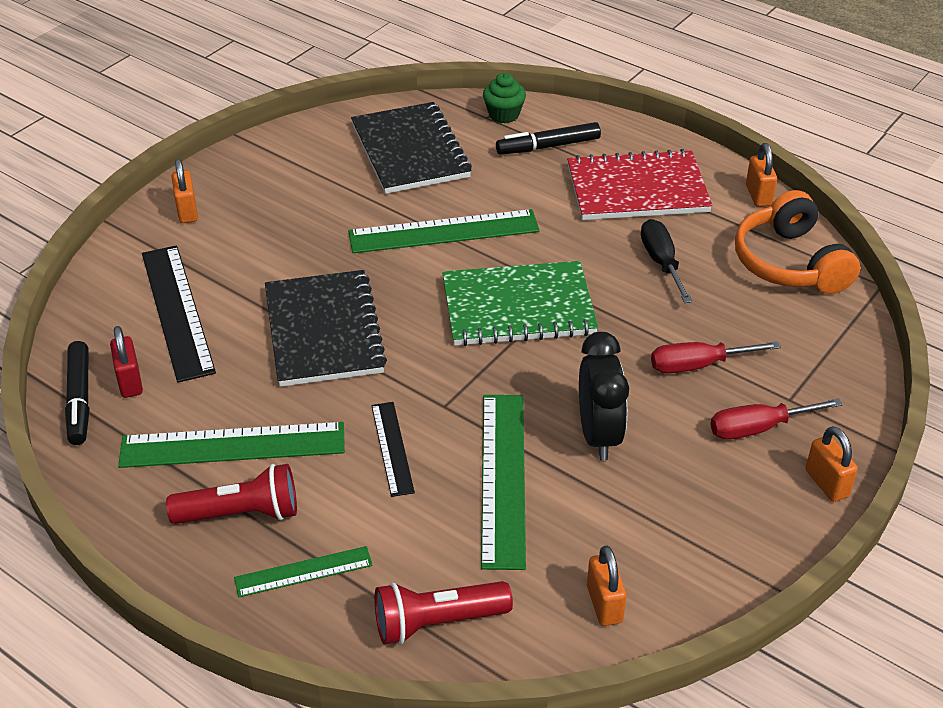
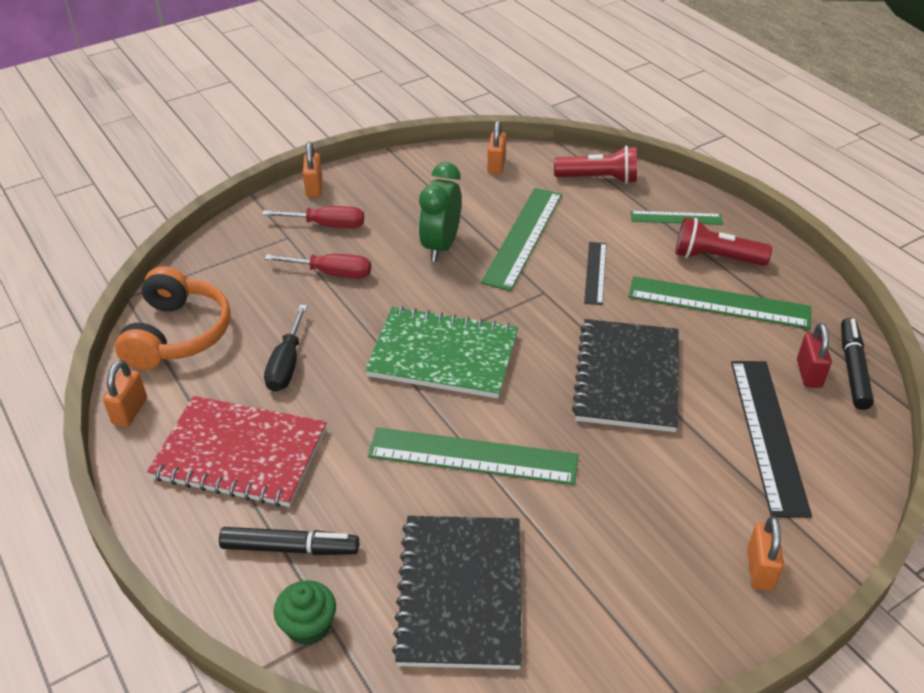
camera: 160 degrees left, 0 degrees up
black clock [579,332,629,461] -> green clock [419,162,462,262]

